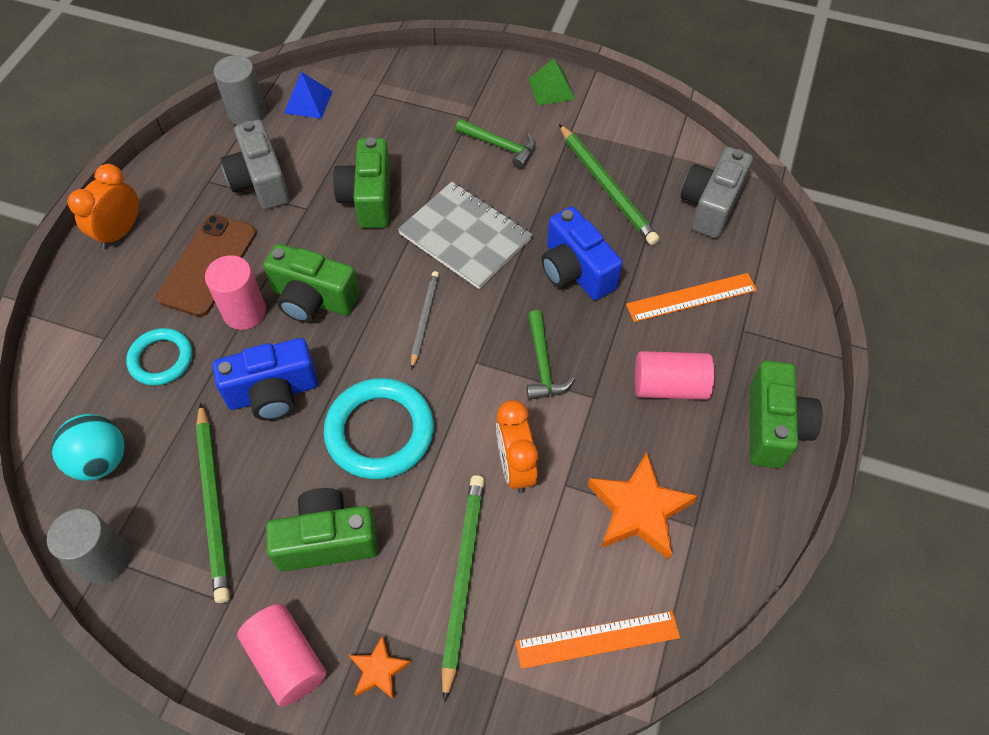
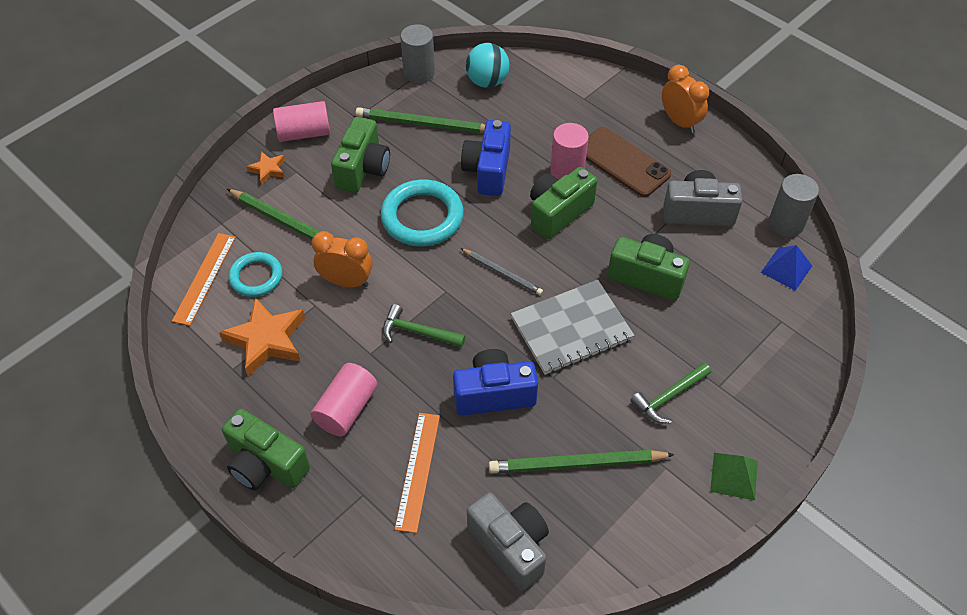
camera: 115 degrees right, 5 degrees down
turquoise ring [126,328,193,386] -> turquoise ring moved to [228,252,282,297]

